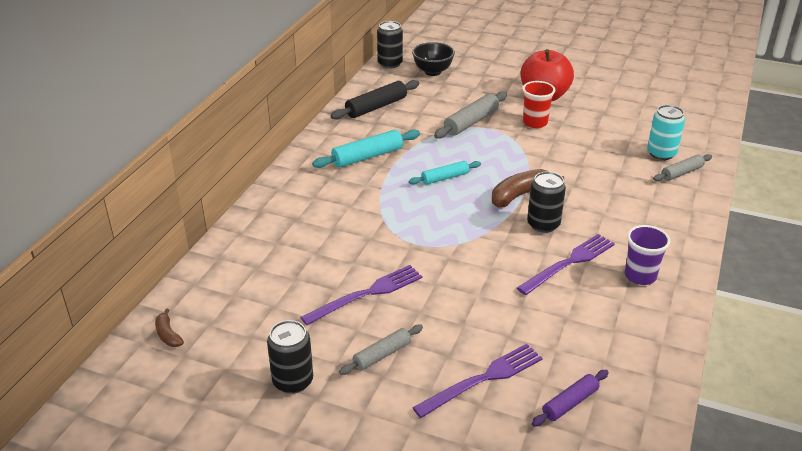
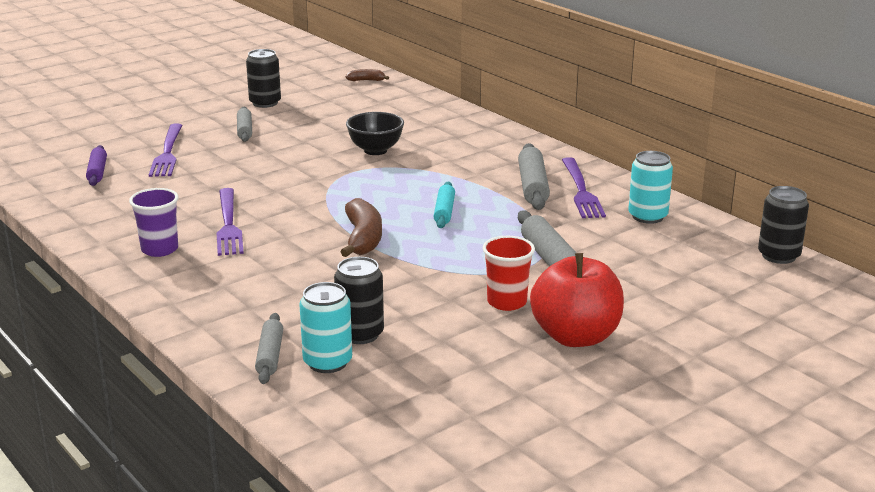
camera: 120 degrees right, 10 degrees down
purple fork [300,265,423,325] -> purple fork moved to [562,157,606,218]
turquoise rolling pin [312,129,420,168] -> grey rolling pin [518,143,550,210]
black rolling pin [331,80,419,120] -> turquoise can [628,151,673,224]
black bowl [412,42,455,76] -> black bowl moved to [346,112,404,155]
black can [527,172,566,233] -> black can moved to [334,257,384,344]

